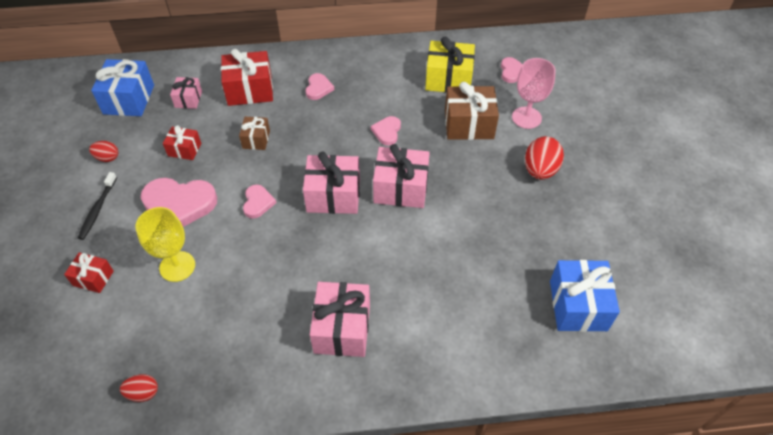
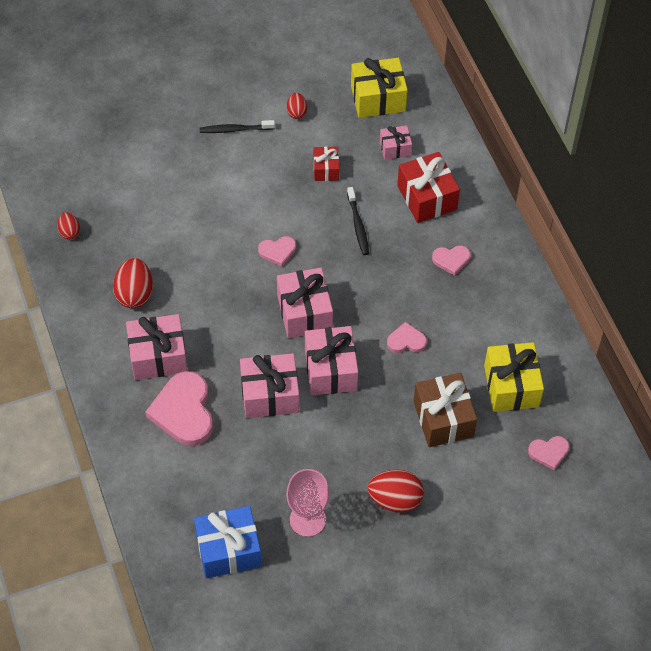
camera: 75 degrees right, 5 degrees up
red gift [64,252,114,293] -> none
blue gift [91,59,154,116] -> yellow gift [351,58,408,118]
yellow goblet [136,207,195,282] -> none
pink heart [141,178,217,227] -> pink heart moved to [146,371,213,446]
brown gift [239,117,270,150] -> black toothbrush [347,187,369,255]
pink goblet [512,58,556,129] -> pink goblet moved to [286,469,330,537]
none -> red egg [113,258,153,308]
none -> pink gift [240,353,299,418]

